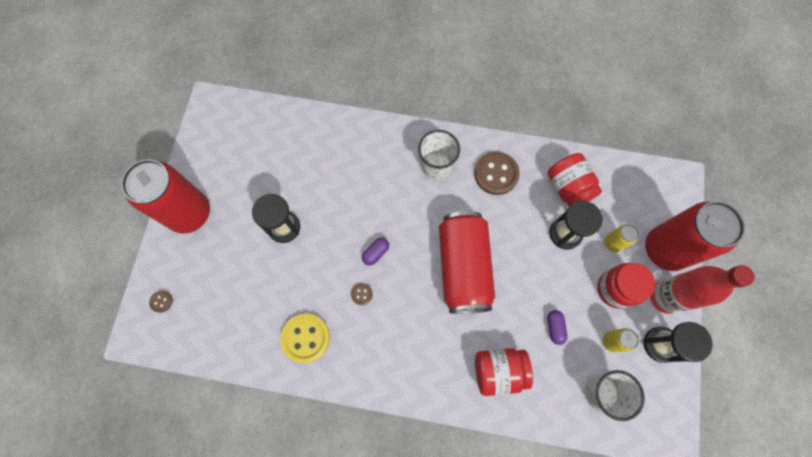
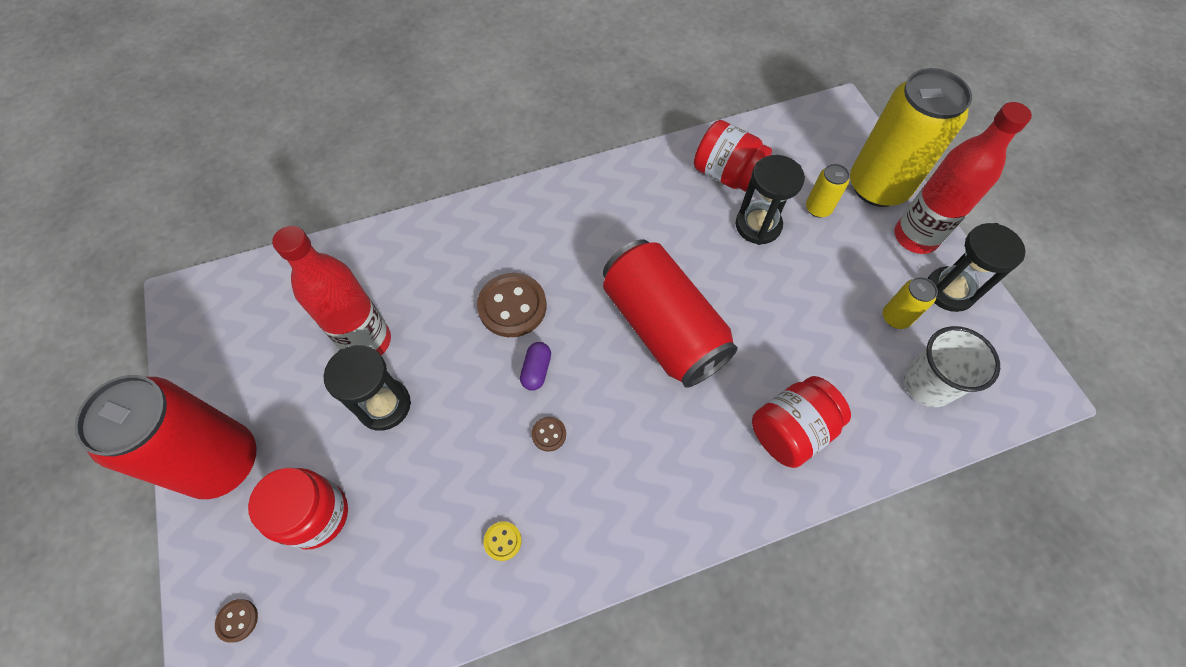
camera: 30 degrees left, 10 degrees down
yellow button [280,313,330,363] -> yellow button [484,521,522,561], size x0.46
white cup [418,130,460,179] -> none
brown button [474,152,520,195] -> brown button moved to [477,273,546,337]
purple capsule [547,310,568,345] -> none
red jar [597,263,655,309] -> red jar moved to [248,468,348,550]
red can [645,201,745,271] -> yellow can [850,68,972,207]
none -> red bottle [272,226,391,355]

